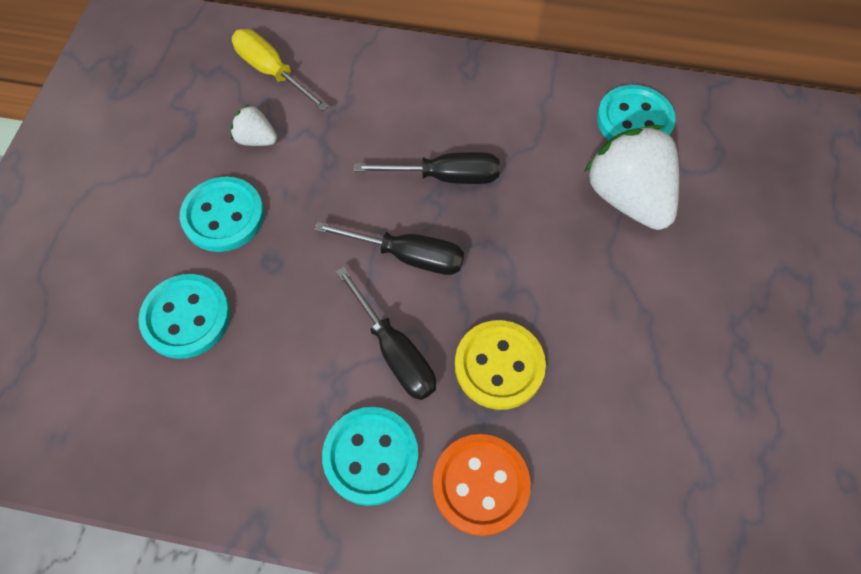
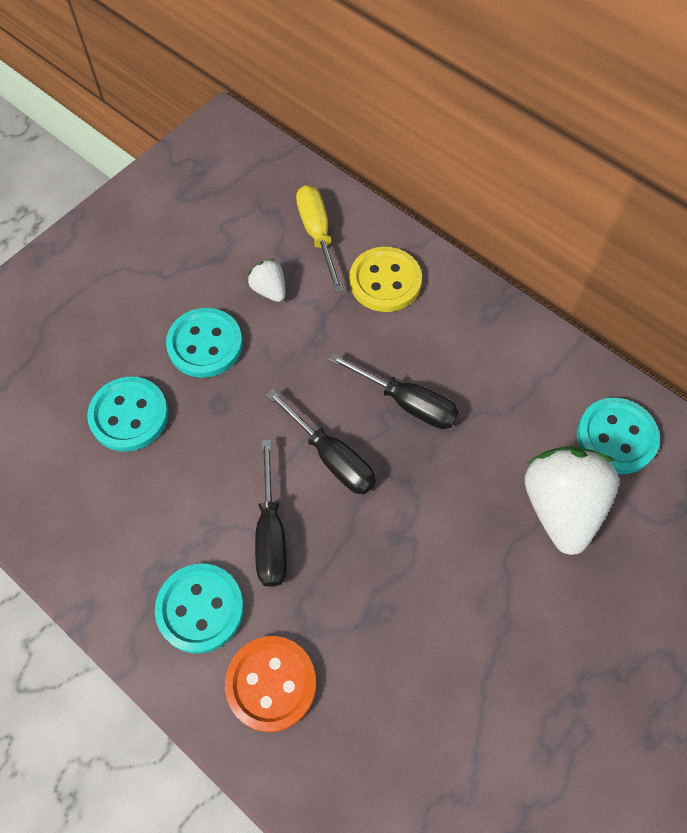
camera: 30 degrees right, 0 degrees up
yellow button [455,320,546,410] -> yellow button moved to [349,247,422,312]

